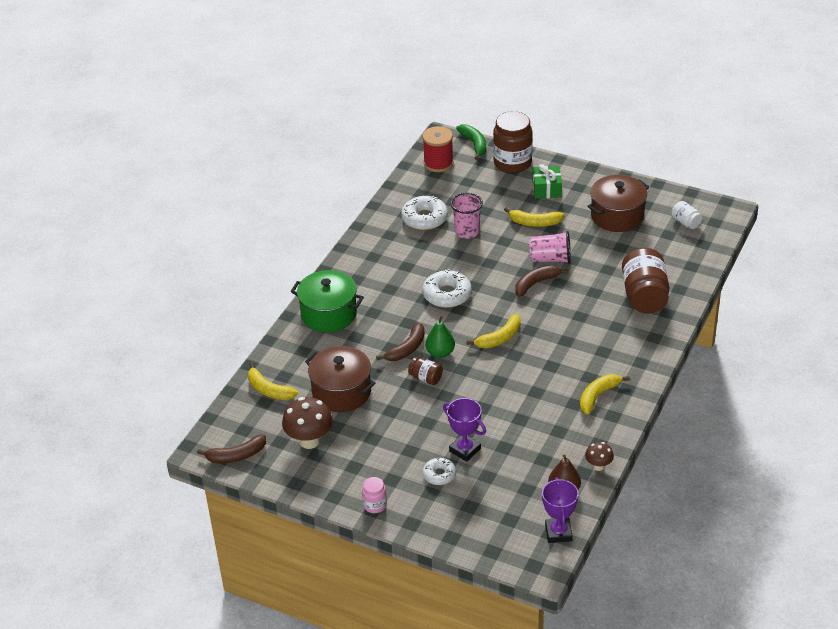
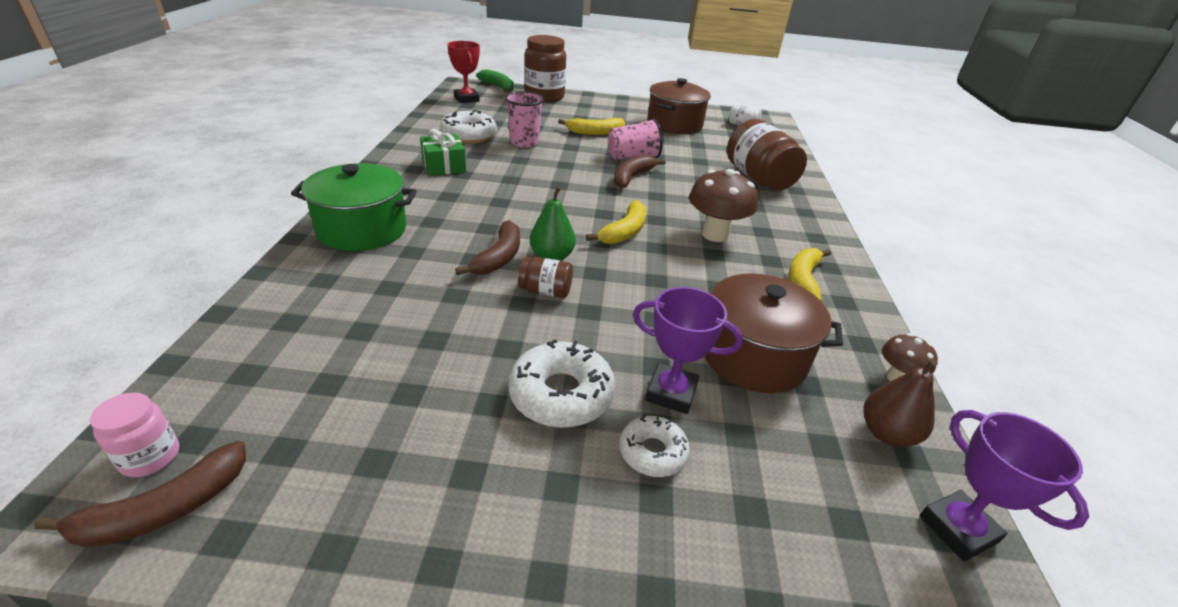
camera: 25 degrees left, 5 degrees down
yellow banana [248,362,298,400] -> none
brown mushroom [282,397,333,449] -> brown mushroom moved to [689,169,758,242]
brown pot [305,346,375,412] -> brown pot moved to [704,273,843,393]
pink jar [362,477,387,513] -> pink jar moved to [90,392,179,477]
red spool [422,126,454,172] -> red trophy [447,41,480,103]
white donut [423,269,472,308] -> white donut moved to [509,339,615,428]
green gift [532,164,562,199] -> green gift moved to [420,129,466,176]

